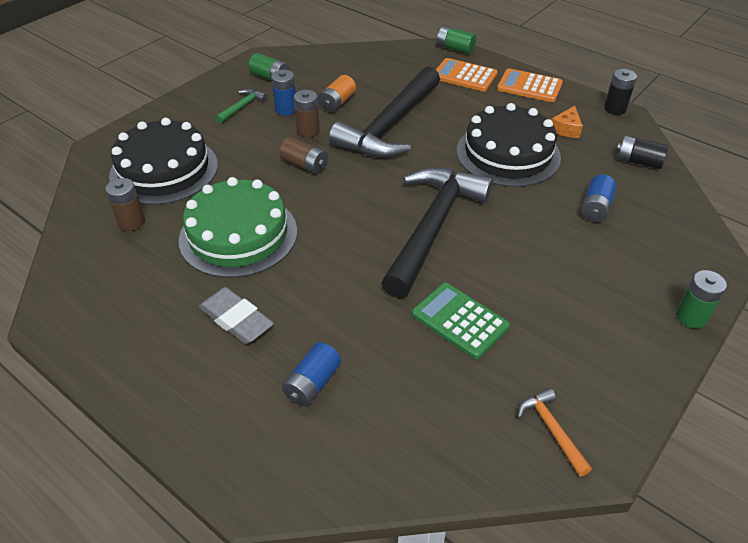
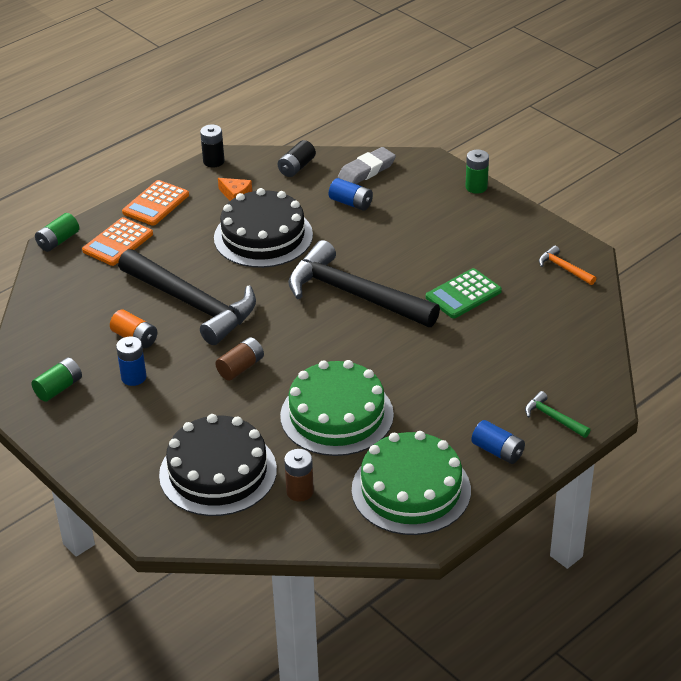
camera: 80 degrees left, 5 degrees down
grey eraser [199,287,274,344] -> grey eraser moved to [338,147,396,184]
green hammer [215,89,267,124] -> green hammer moved to [525,391,590,438]
blue battery [282,342,341,407] -> blue battery moved to [472,420,525,464]
brown battery [294,90,320,137] -> none
orange hammer [518,388,592,476] -> orange hammer turned 60 degrees clockwise [539,245,596,285]
none -> green cake [352,431,471,535]

